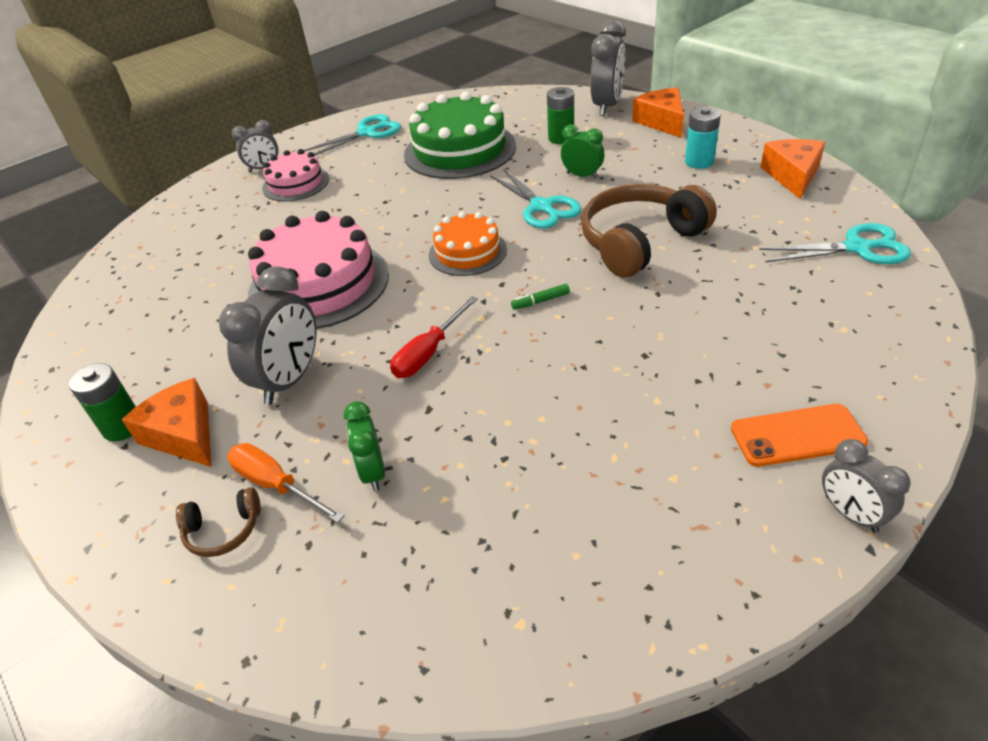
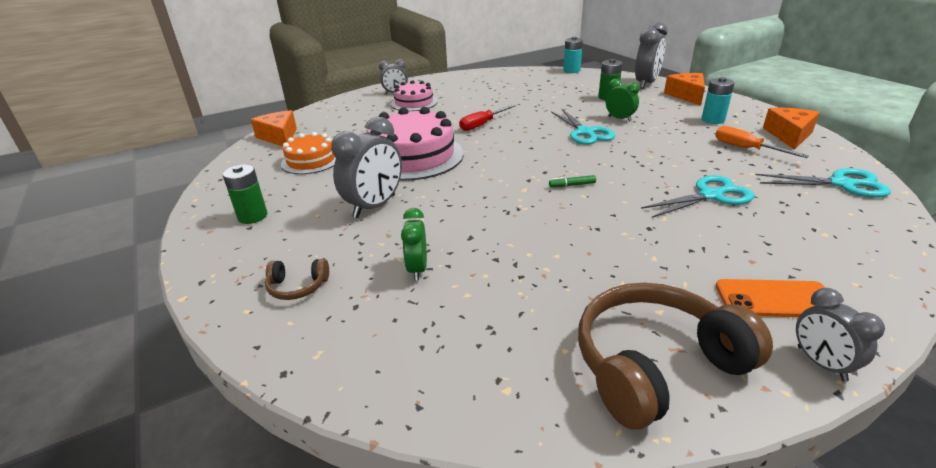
camera: 10 degrees right, 10 degrees down
orange cheese [122,378,212,467] -> orange cheese moved to [251,110,297,147]
orange screwdriver [228,443,345,523] -> orange screwdriver moved to [715,126,809,158]
turquoise scissors [304,114,401,155] -> turquoise scissors moved to [641,175,754,218]
red screwdriver [390,296,478,378] -> red screwdriver moved to [459,104,516,131]
green cake [404,91,516,179] -> none
orange cake [429,212,507,276] -> orange cake moved to [281,132,336,174]
brown headphones [581,184,717,278] -> brown headphones moved to [578,283,773,429]
none -> turquoise battery [563,37,583,73]

